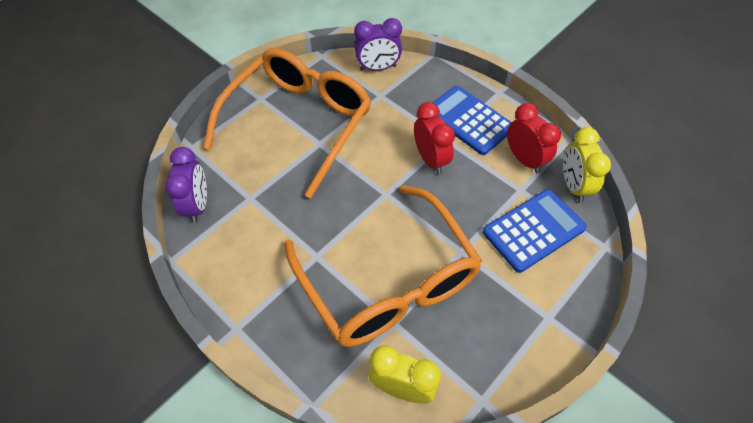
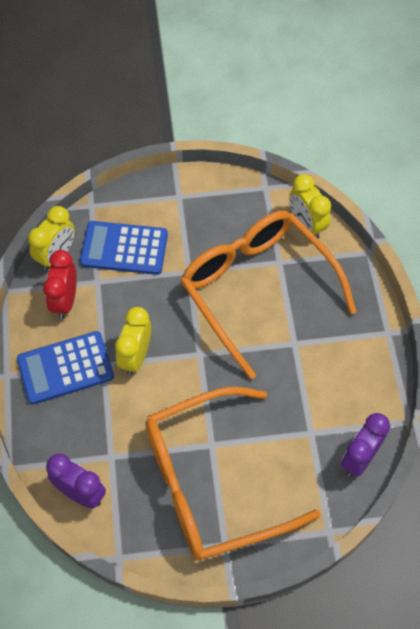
camera: 140 degrees left, 5 degrees up
orange glasses [284,185,482,347] -> orange glasses turned 45 degrees counterclockwise [180,211,356,380]
red clock [414,102,455,174] -> yellow clock [115,307,151,375]
blue calculator [432,86,512,155] -> blue calculator turned 75 degrees clockwise [17,331,114,404]

